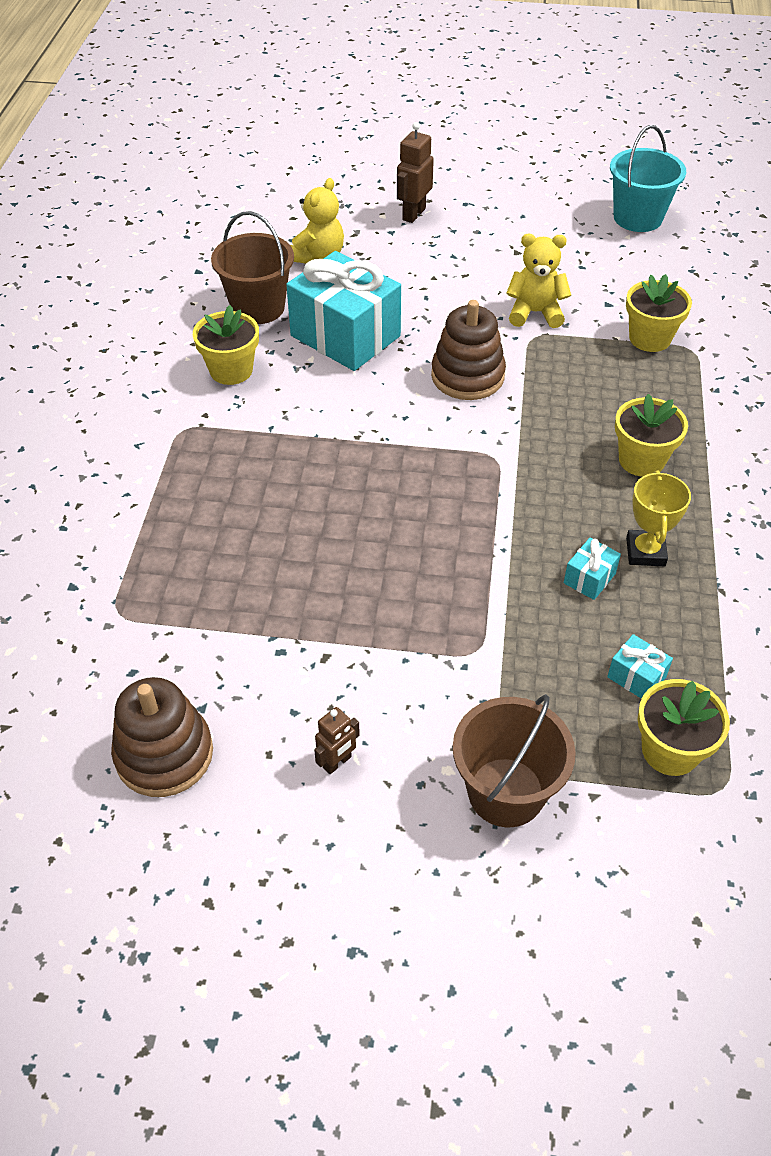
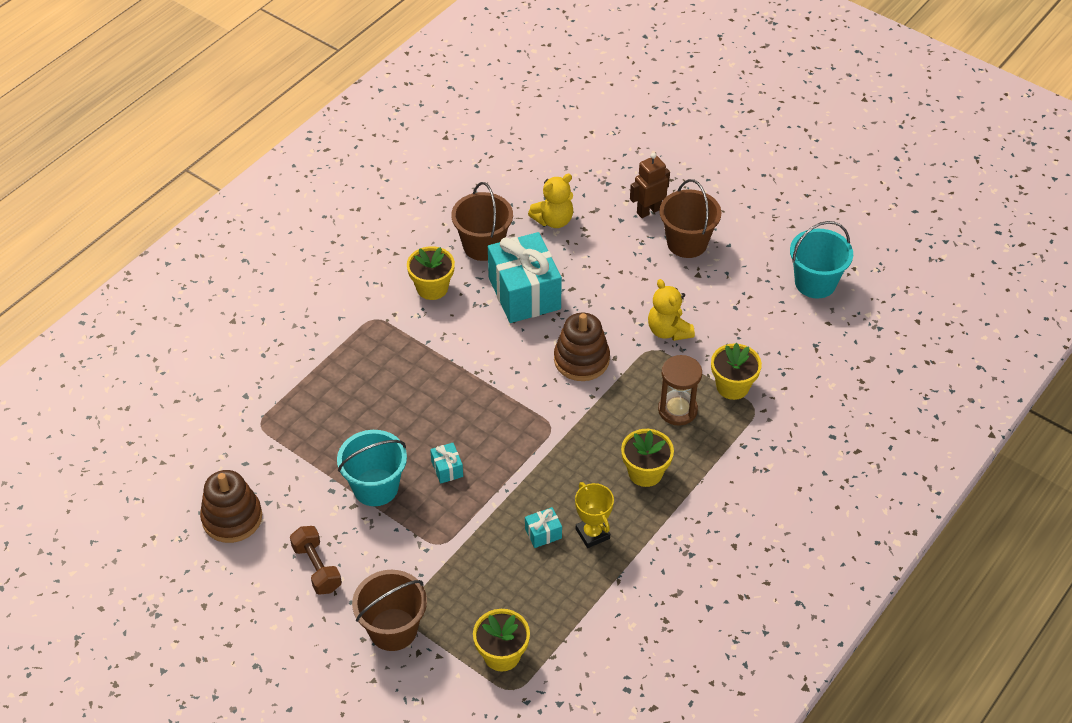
camera: 30 degrees right, 0 degrees up
brown robot [314,707,360,774] -> brown dumbbell [290,526,342,595]
yellow teddy bear [506,234,571,328] -> yellow teddy bear turned 150 degrees counterclockwise [648,279,695,341]
turquoise gift [607,634,673,699] -> turquoise gift moved to [430,443,463,484]
yellow trophy [626,470,691,566] -> yellow trophy turned 60 degrees counterclockwise [575,482,614,548]
none -> turquoise bucket [337,430,407,506]
none -> brown hourglass [658,355,702,426]
none -> brown bucket [660,179,721,258]

